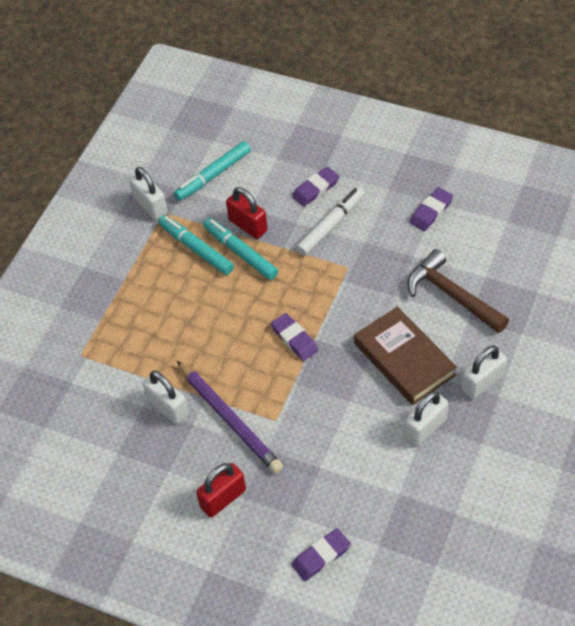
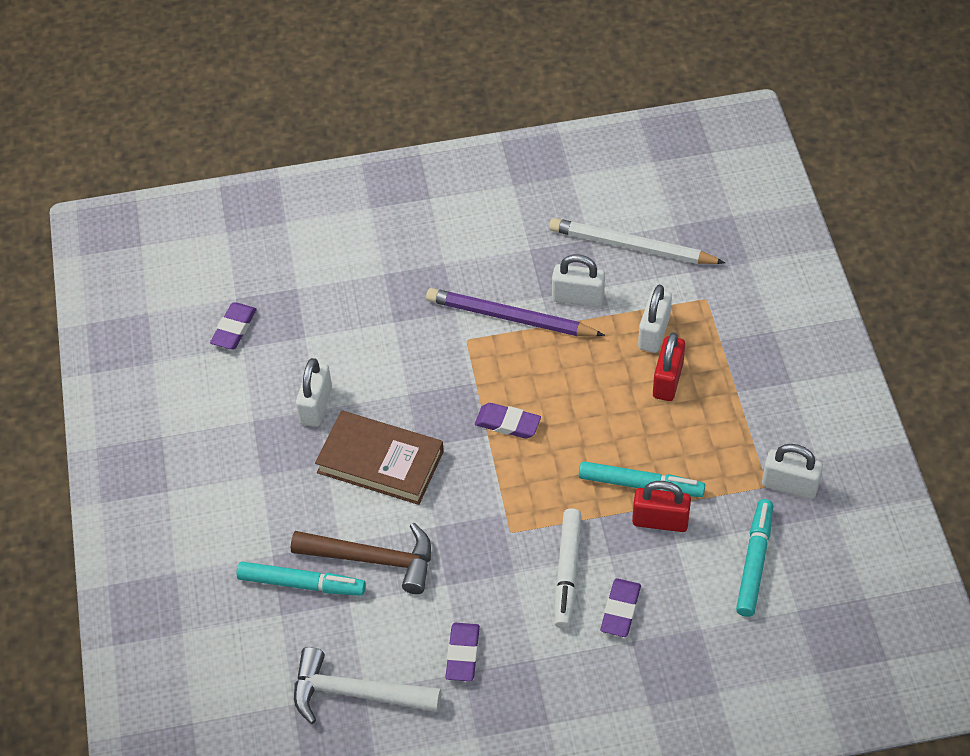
camera: 145 degrees right, 0 degrees up
turquoise marker [158,215,234,275] -> turquoise marker moved to [237,562,366,596]
red padlock [196,463,246,517] -> red padlock moved to [653,332,685,401]
purple eraser [292,528,351,581] -> purple eraser moved to [210,303,257,349]
white padlock [461,346,507,399] -> white padlock moved to [638,285,672,353]
none -> white hammer [294,647,441,724]
none -> white pencil [549,218,725,264]

